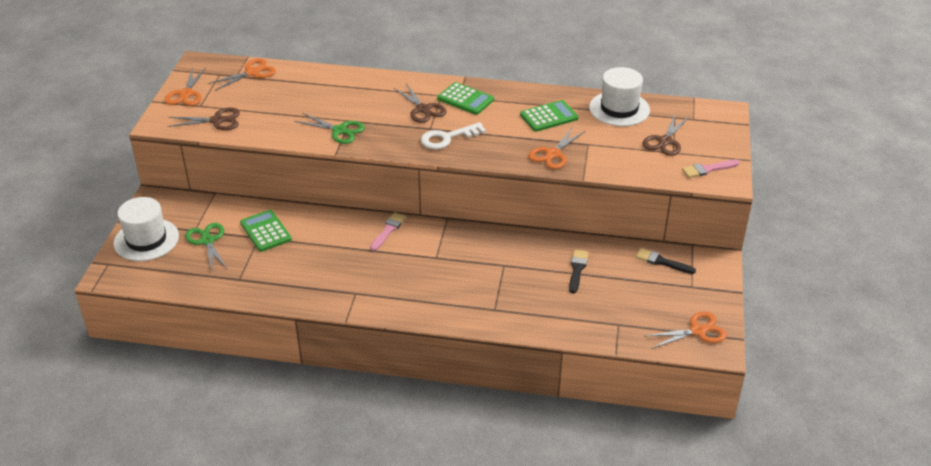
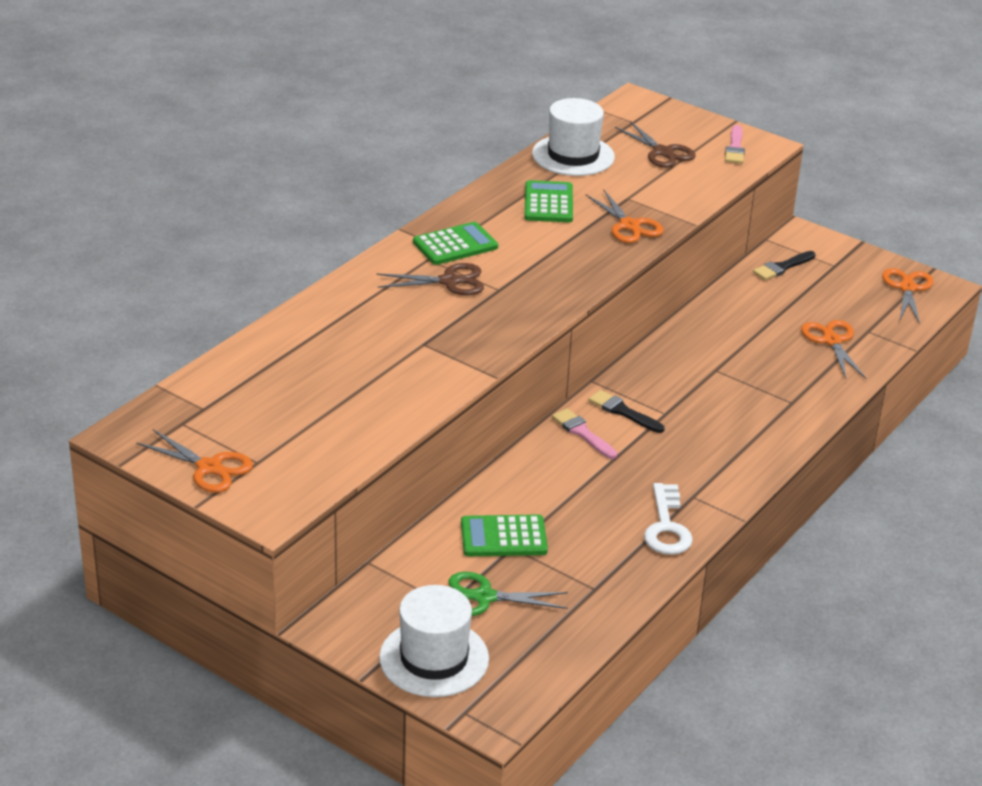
camera: 65 degrees left, 5 degrees down
brown scissors [167,108,240,130] -> none
orange scissors [208,59,276,91] -> orange scissors moved to [801,320,866,379]
green scissors [294,113,365,144] -> none
white key [421,122,486,149] -> white key moved to [644,483,693,555]
black brush [569,250,589,293] -> black brush moved to [588,390,665,433]

